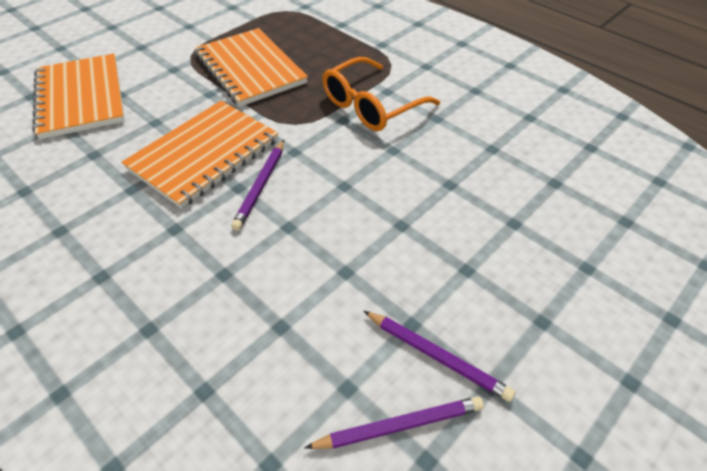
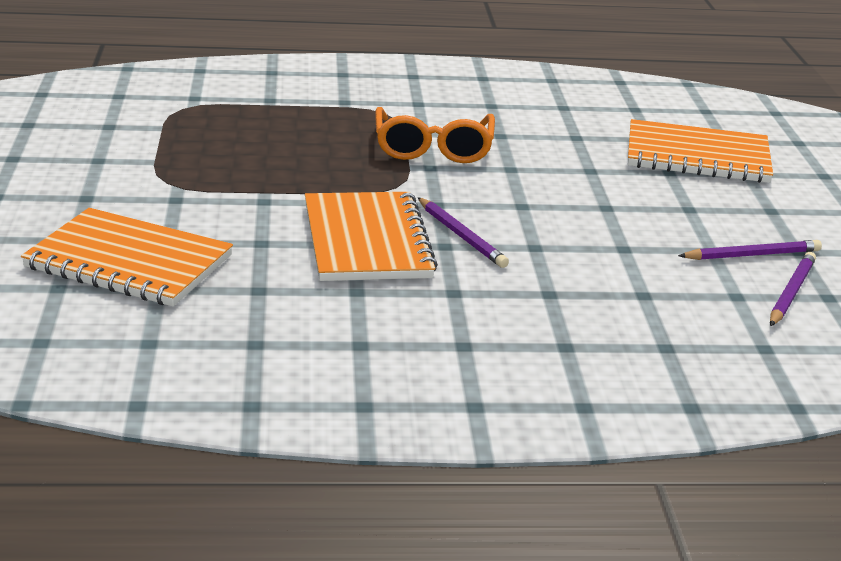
camera: 50 degrees left, 20 degrees down
orange notebook [195,28,308,107] -> orange notebook moved to [628,119,773,183]

